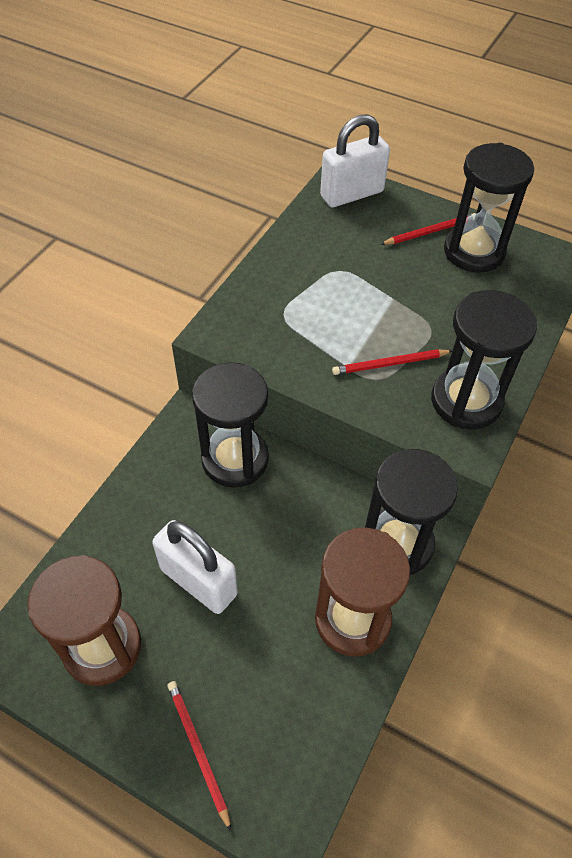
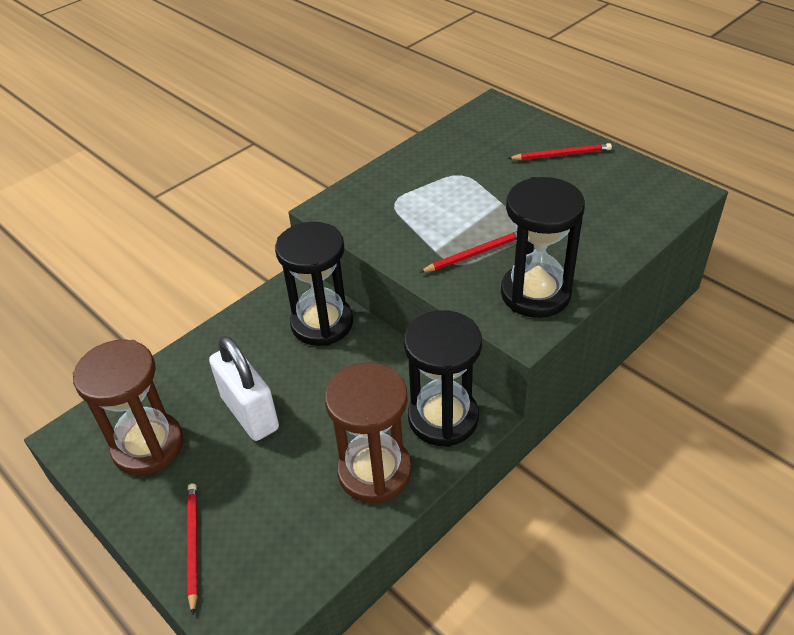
camera: 20 degrees right, 10 degrees down
white padlock [320,114,390,207] -> none
red pencil [332,349,452,375] -> red pencil turned 150 degrees clockwise [420,231,517,272]
black hourglass [444,143,534,273] -> none

